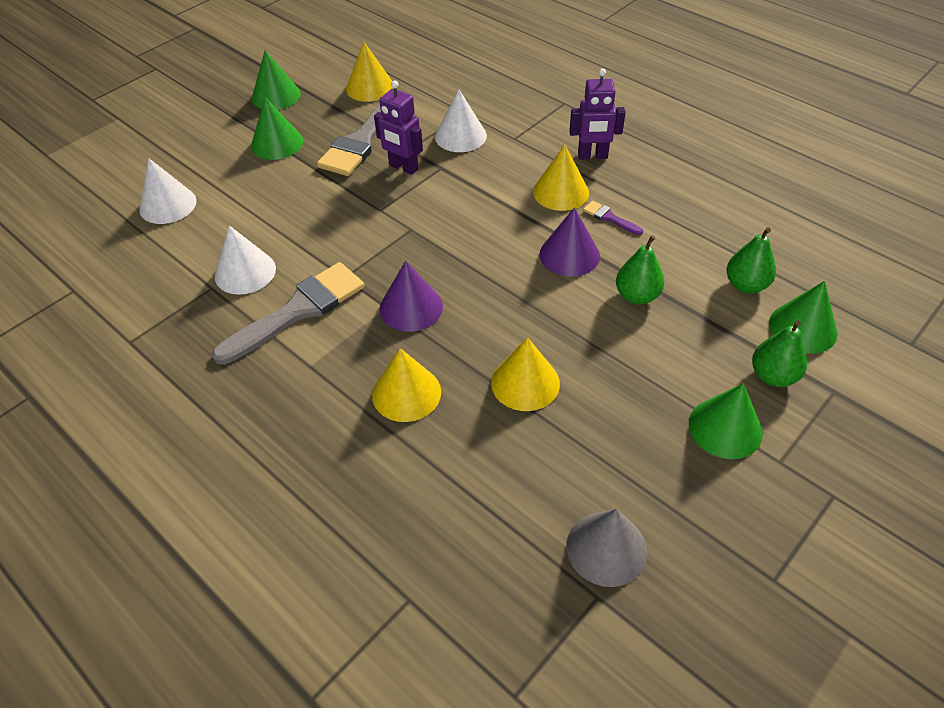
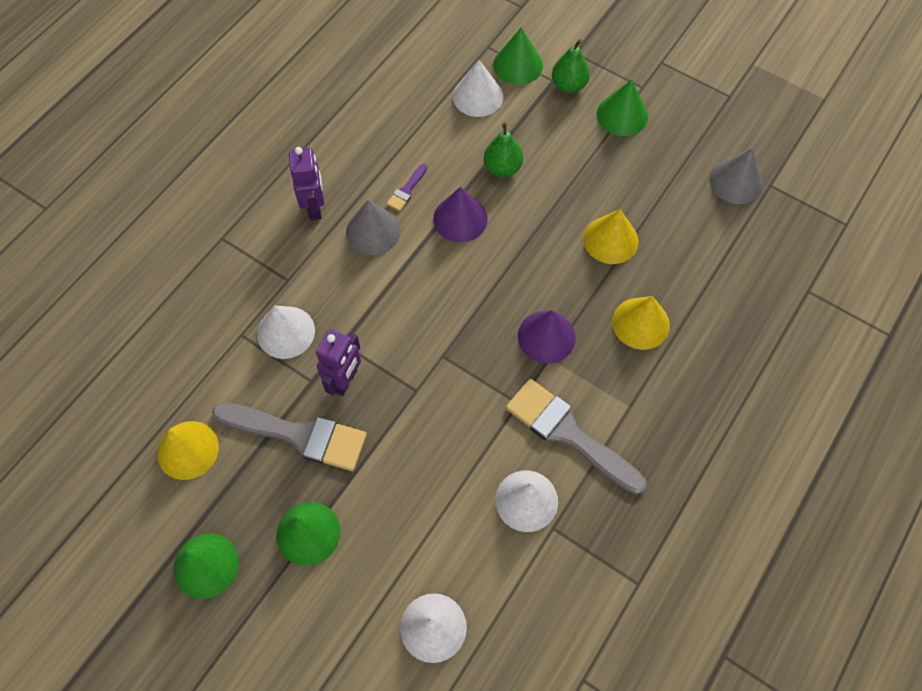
camera: 100 degrees left, 15 degrees up
yellow cone [533,145,589,211] -> grey cone [346,200,401,255]
green pear [726,227,776,294] -> white cone [453,60,503,117]

